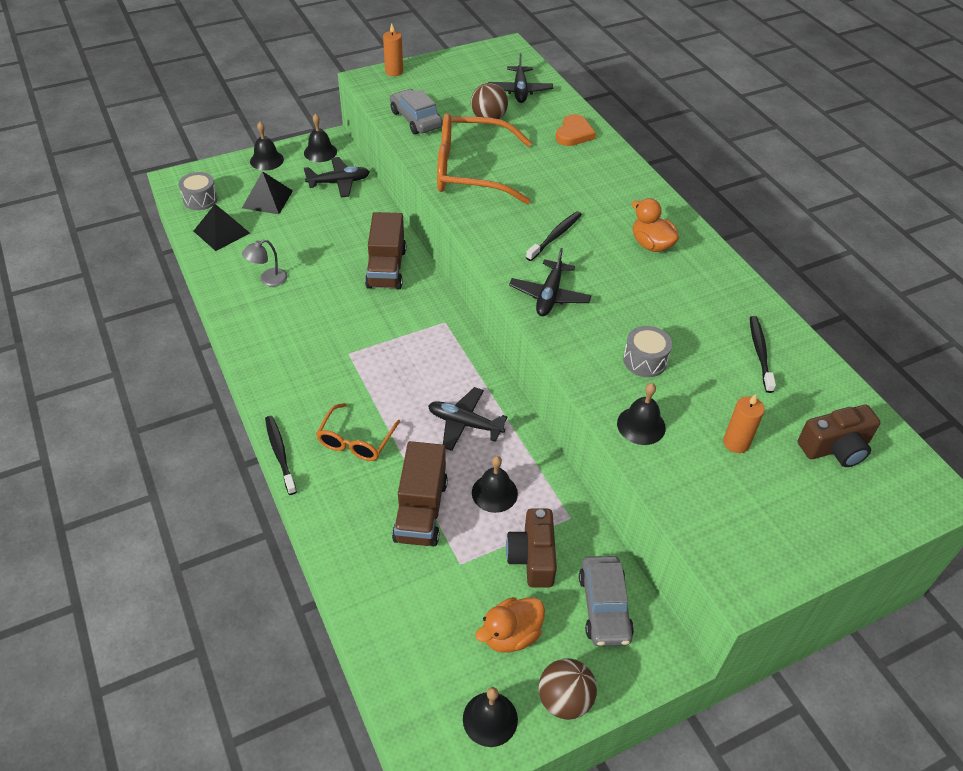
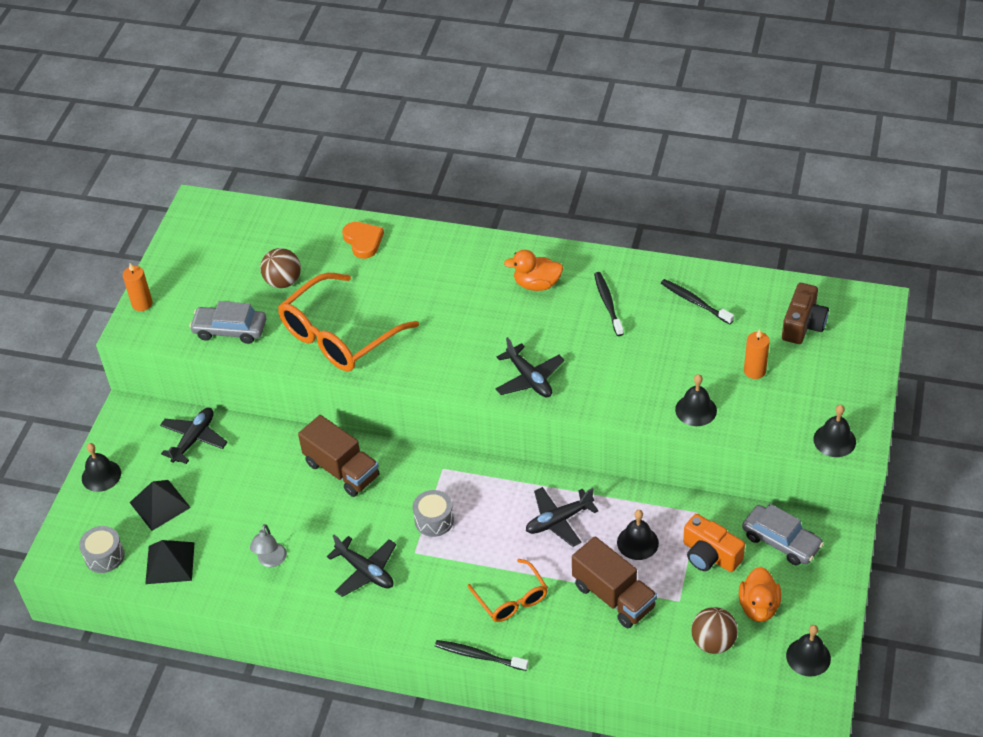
camera: 45 degrees left, 0 degrees up
black bell [304,114,337,162] -> black bell moved to [813,405,856,457]
black plane [488,53,553,103] -> black plane moved to [327,535,396,597]
brown camera [506,509,557,587] -> orange camera [683,514,745,572]
black toothbrush [526,211,582,261] -> black toothbrush moved to [594,272,623,336]
brown ball [538,658,597,720] -> brown ball moved to [691,607,738,654]
grey drum [623,326,672,377] -> grey drum moved to [413,490,454,537]

